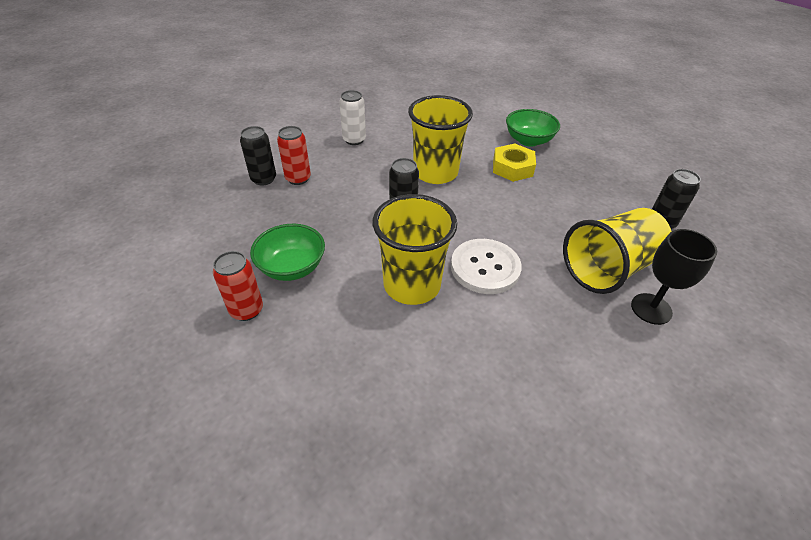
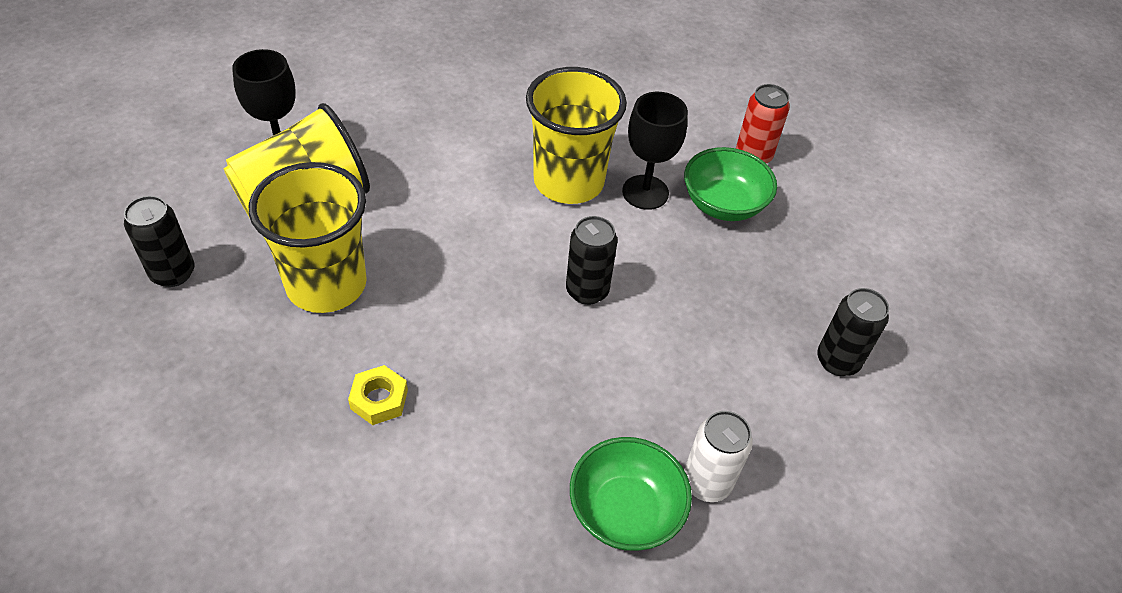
camera: 175 degrees right, 5 degrees up
red can [277,126,311,185] -> none
yellow cup [408,95,473,184] -> yellow cup moved to [249,162,367,313]
white button [451,239,522,294] -> none
yellow nut [493,144,536,182] -> yellow nut [348,365,408,425], size x0.66
green bowl [506,109,560,147] -> green bowl moved to [570,437,692,551]
none -> black goblet [622,92,688,210]

